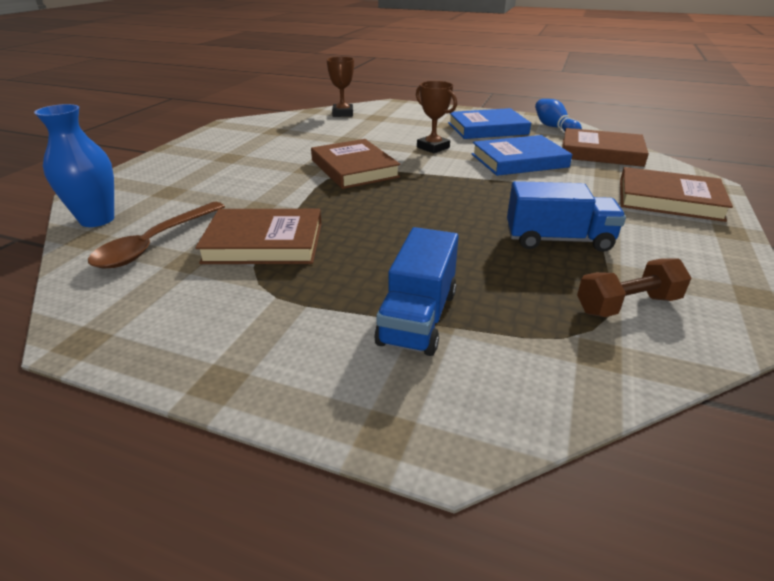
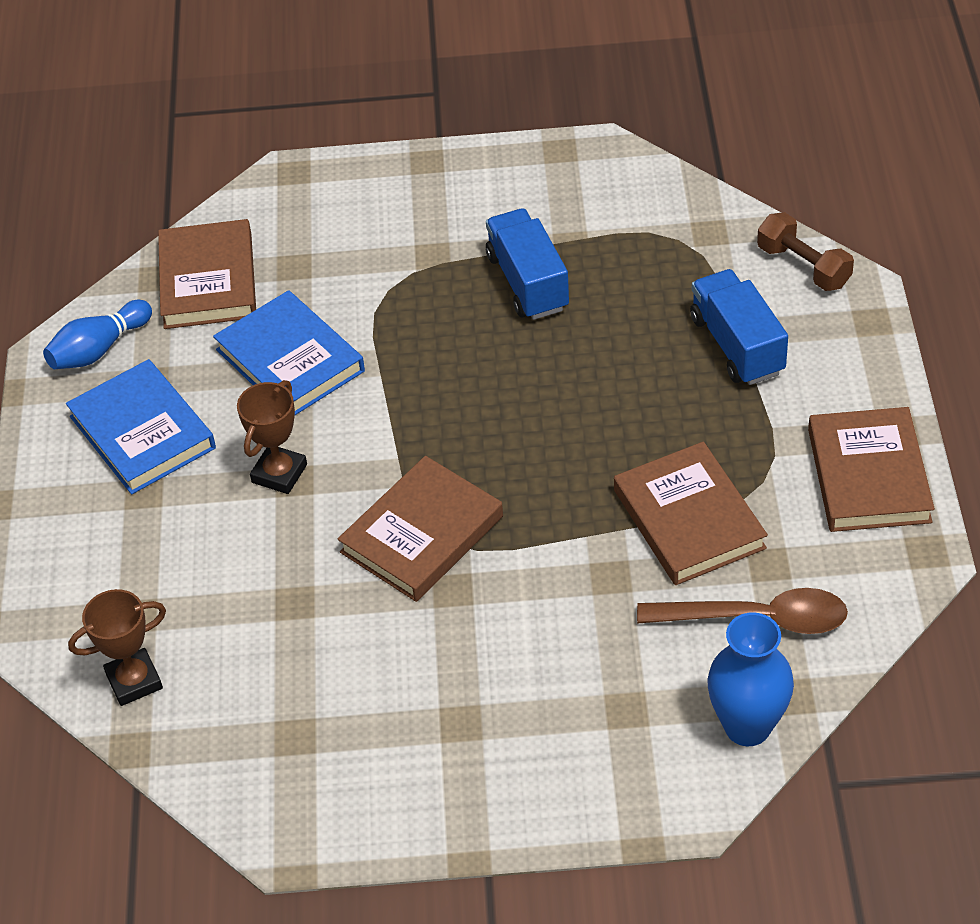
camera: 110 degrees left, 15 degrees up
blue truck [374,227,459,356] -> blue truck turned 105 degrees counterclockwise [690,269,788,385]
brown dumbbell [577,259,691,317] -> brown dumbbell moved to [757,212,854,291]
brown book [620,167,733,222] -> brown book moved to [808,407,935,532]

